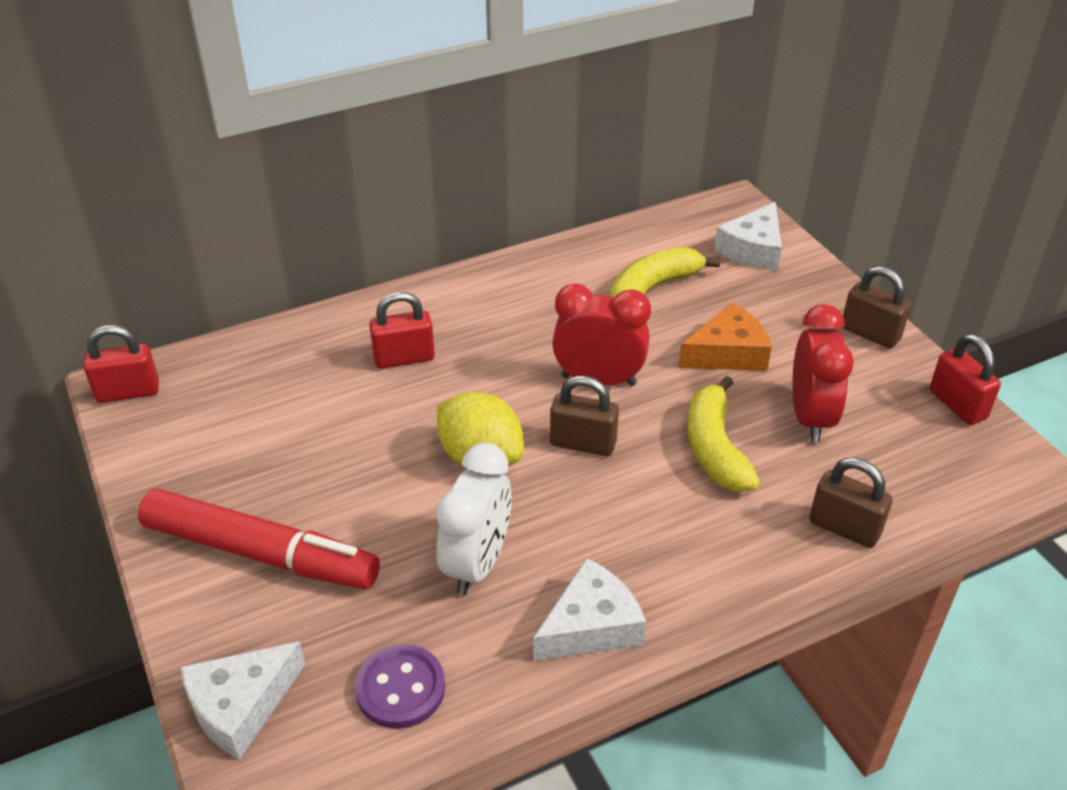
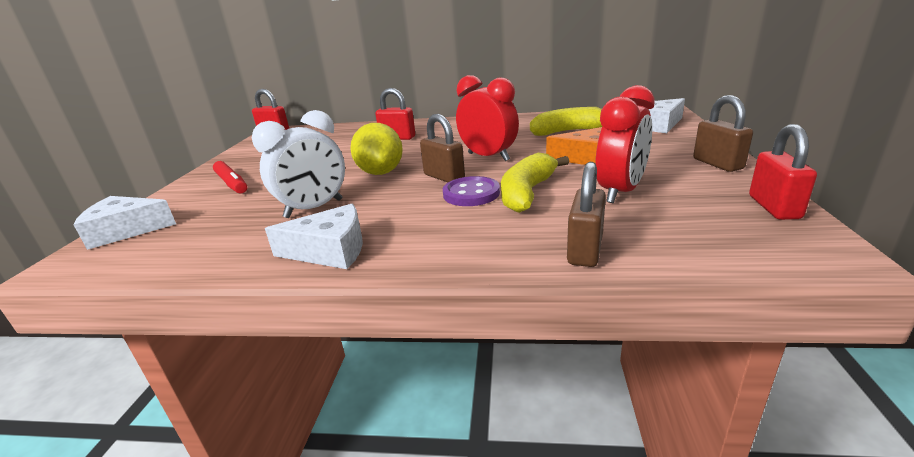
camera: 35 degrees right, 15 degrees down
red marker [138,488,380,590] -> red marker [213,161,247,194], size x0.56
purple button [355,644,445,729] -> purple button moved to [443,176,500,206]
brown padlock [809,457,892,548] -> brown padlock turned 45 degrees clockwise [567,162,606,267]

